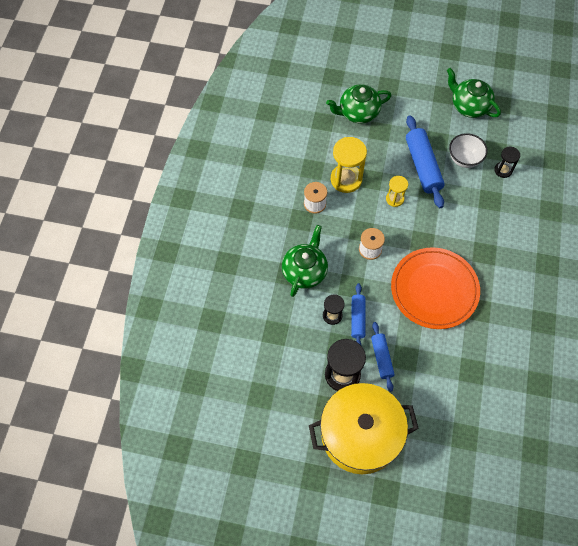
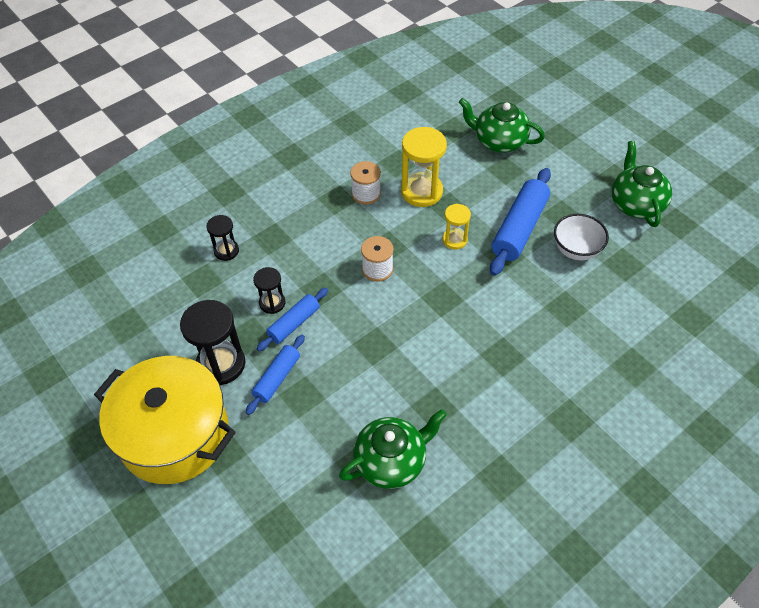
camera: 40 degrees right, 10 degrees down
green teapot [282,225,328,297] -> green teapot moved to [339,409,447,489]
orange plate [391,247,480,329] -> none
black hourglass [494,146,520,178] -> black hourglass moved to [206,215,239,261]

